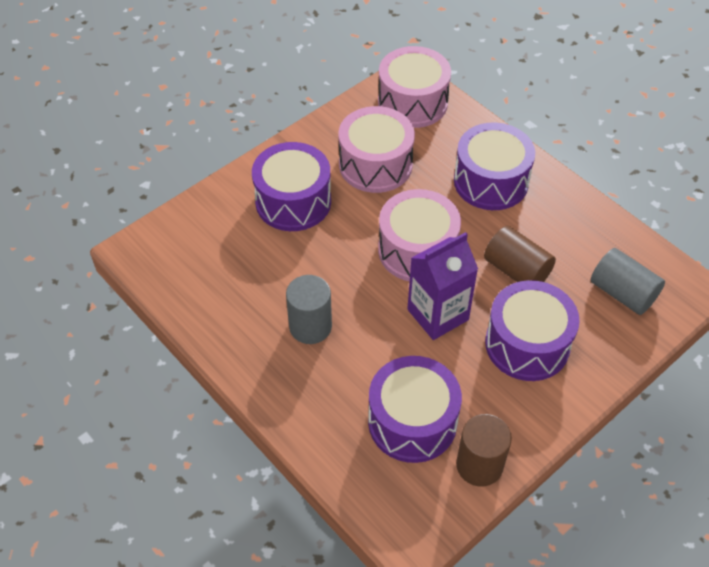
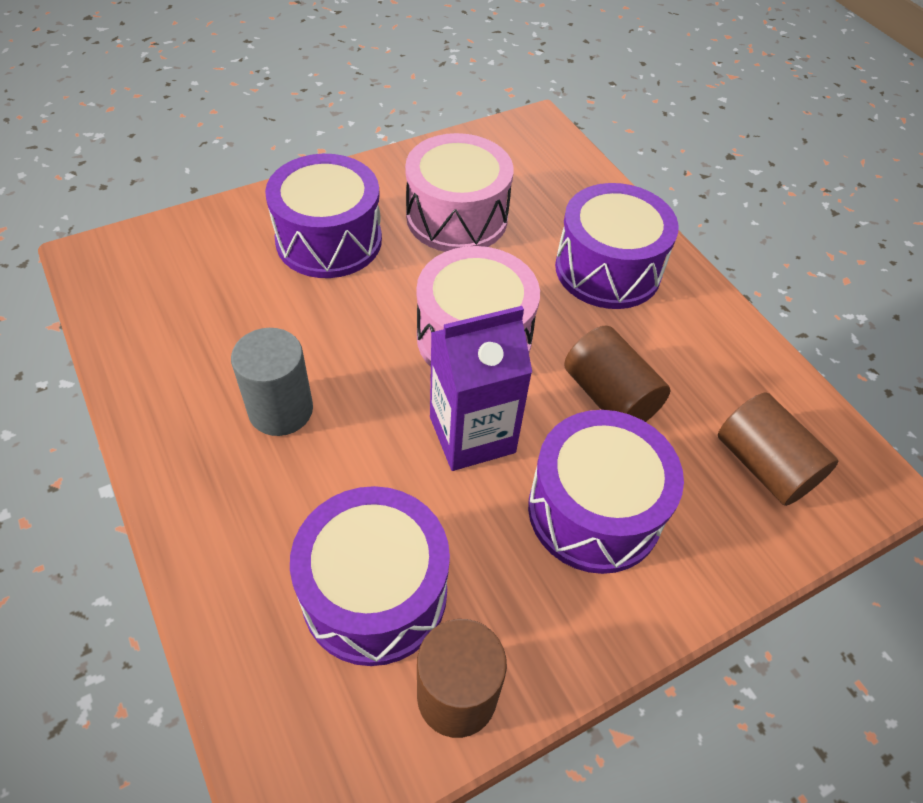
camera: 10 degrees right, 0 degrees up
pink drum [378,46,451,128] -> none
grey cylinder [591,248,665,315] -> brown cylinder [718,392,839,506]

